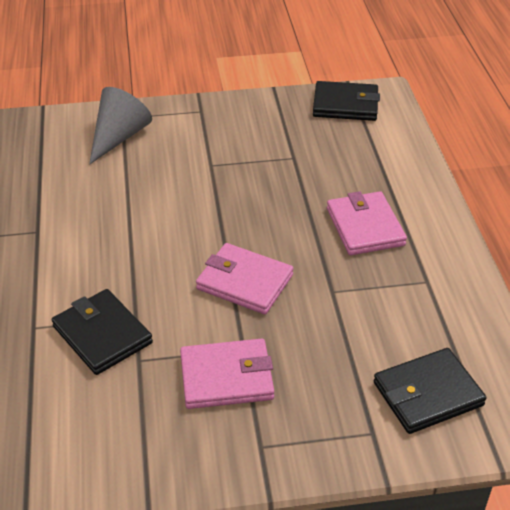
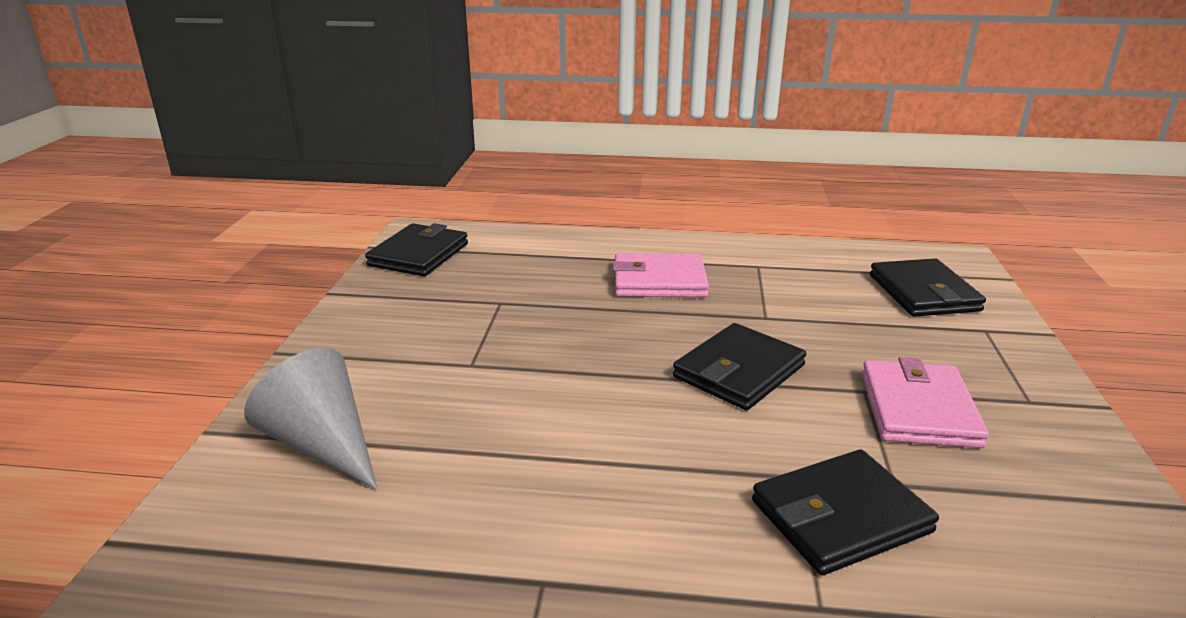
camera: 75 degrees left, 15 degrees down
pink wallet [196,243,294,314] -> black wallet [673,323,806,410]

